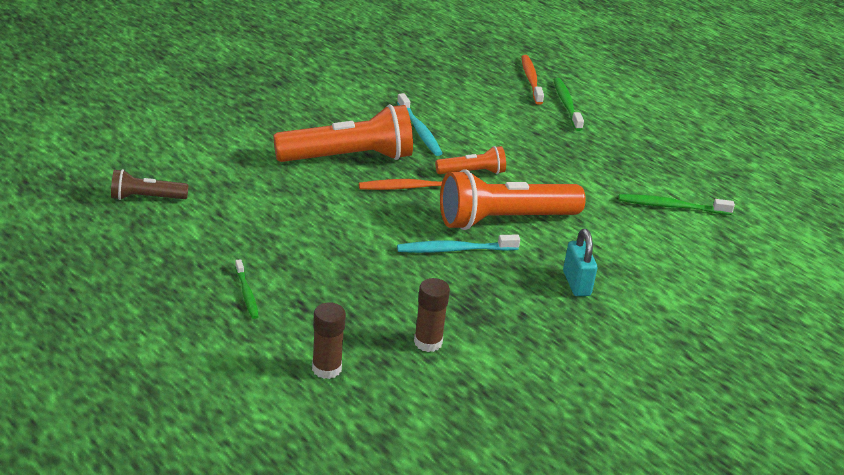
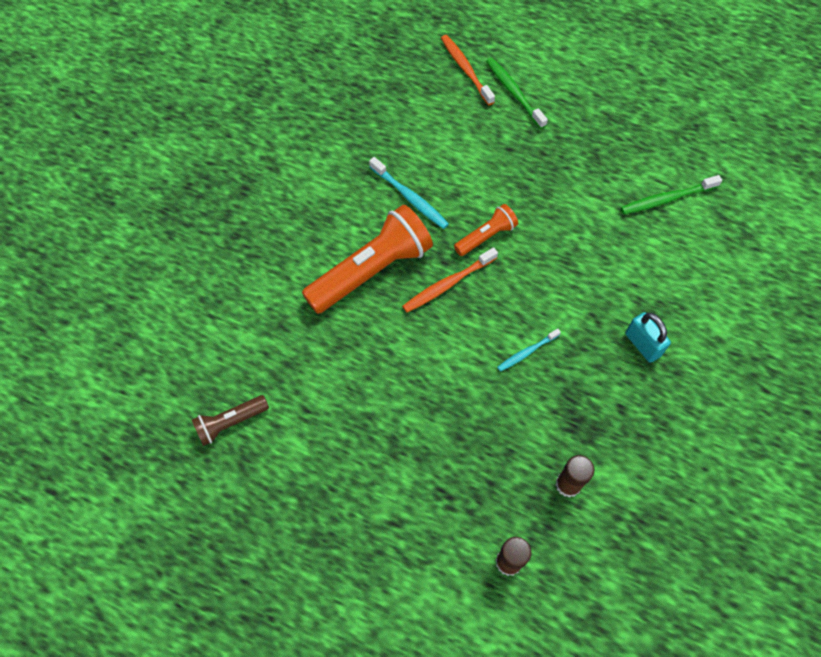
camera: 20 degrees left, 30 degrees up
green toothbrush [235,259,259,319] -> none
turquoise toothbrush [397,235,520,253] -> turquoise toothbrush [497,328,561,372], size x0.64
orange flashlight [440,170,586,230] -> none

